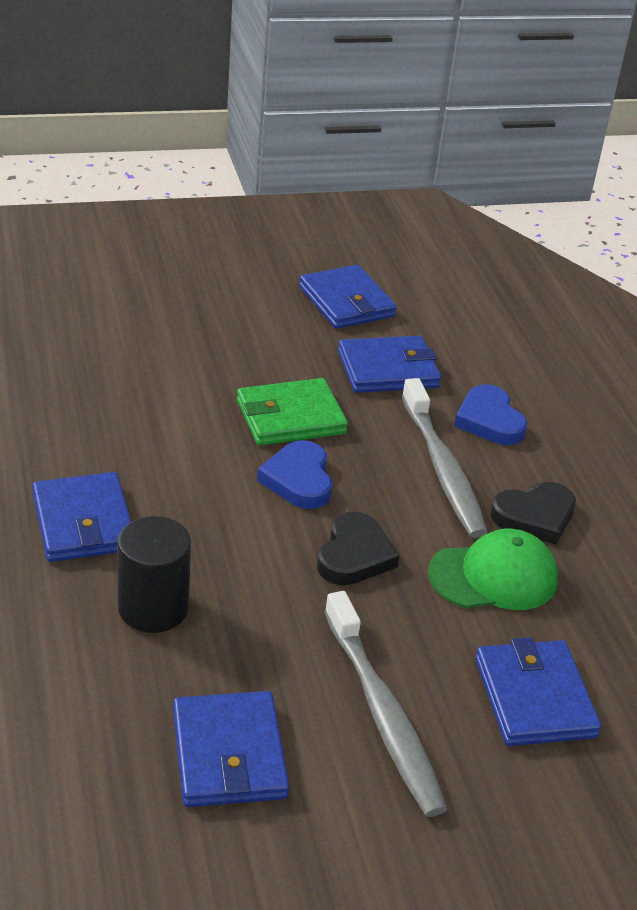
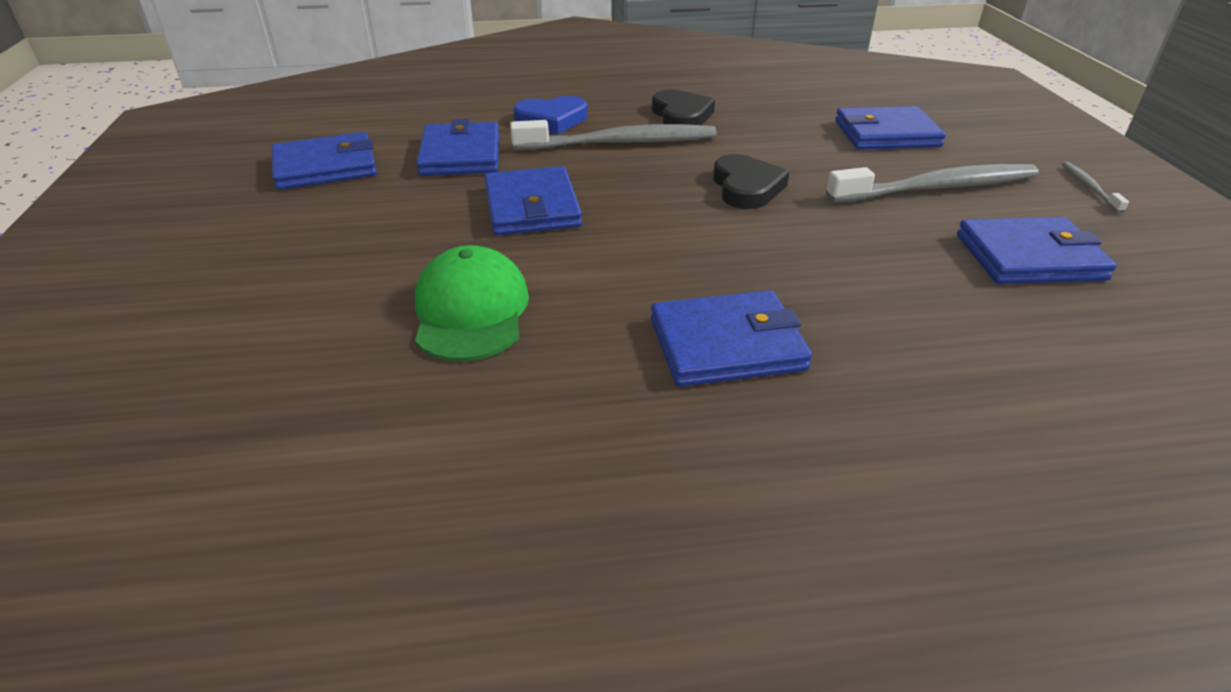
camera: 80 degrees left, 0 degrees up
black cylinder [117,516,191,633] -> none
green wallet [237,378,348,445] -> blue wallet [484,166,582,236]
blue heart [257,440,332,509] -> none
black heart [317,512,399,585] -> black heart turned 60 degrees clockwise [713,154,789,209]
green cap [428,529,558,610] -> green cap moved to [415,245,529,361]
none -> grey toothbrush [1062,162,1129,213]

